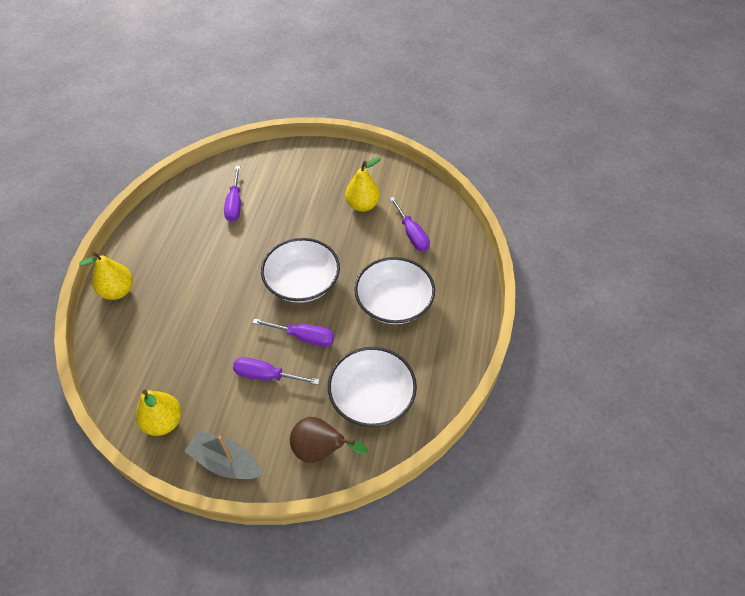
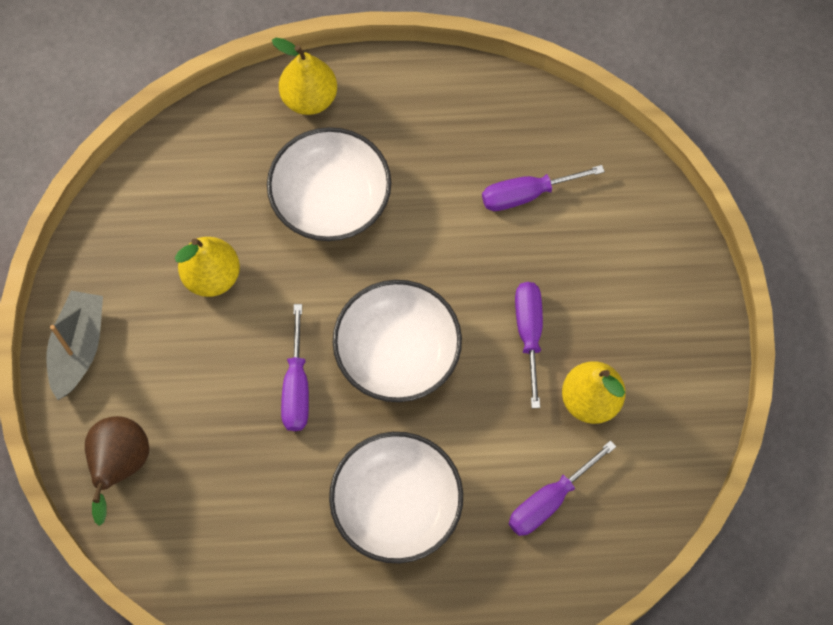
camera: 75 degrees right, 15 degrees up
yellow pear [136,390,182,436] -> yellow pear moved to [175,237,240,297]
purple screwdriver [233,357,320,385] -> purple screwdriver moved to [515,282,543,408]
white bowl [328,347,417,427] -> white bowl moved to [267,127,391,241]

